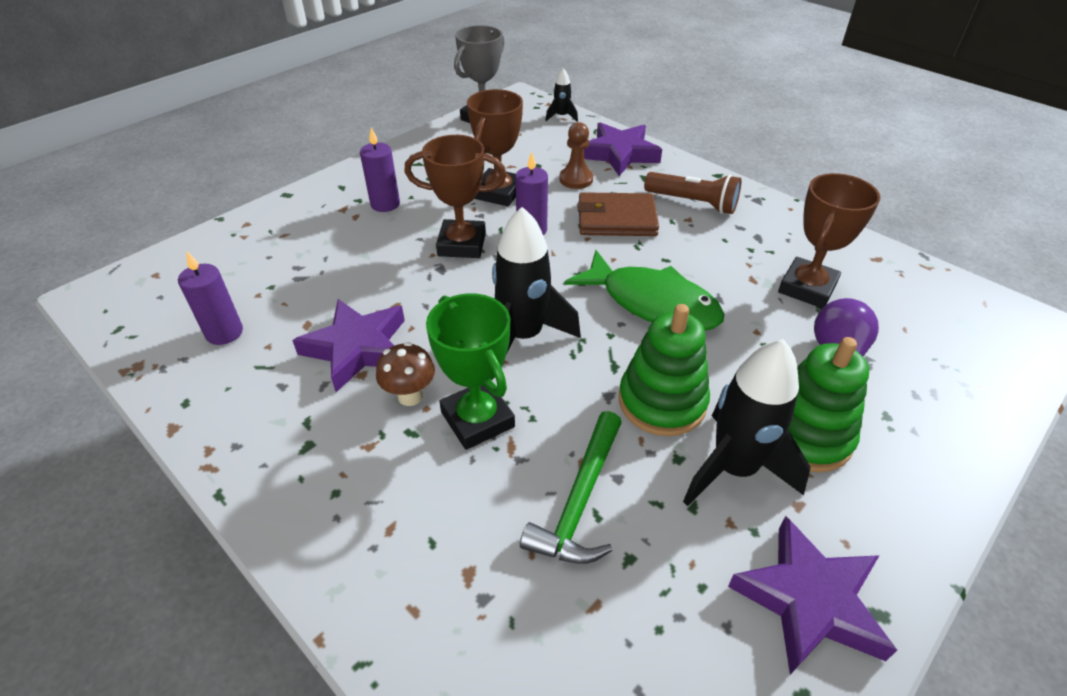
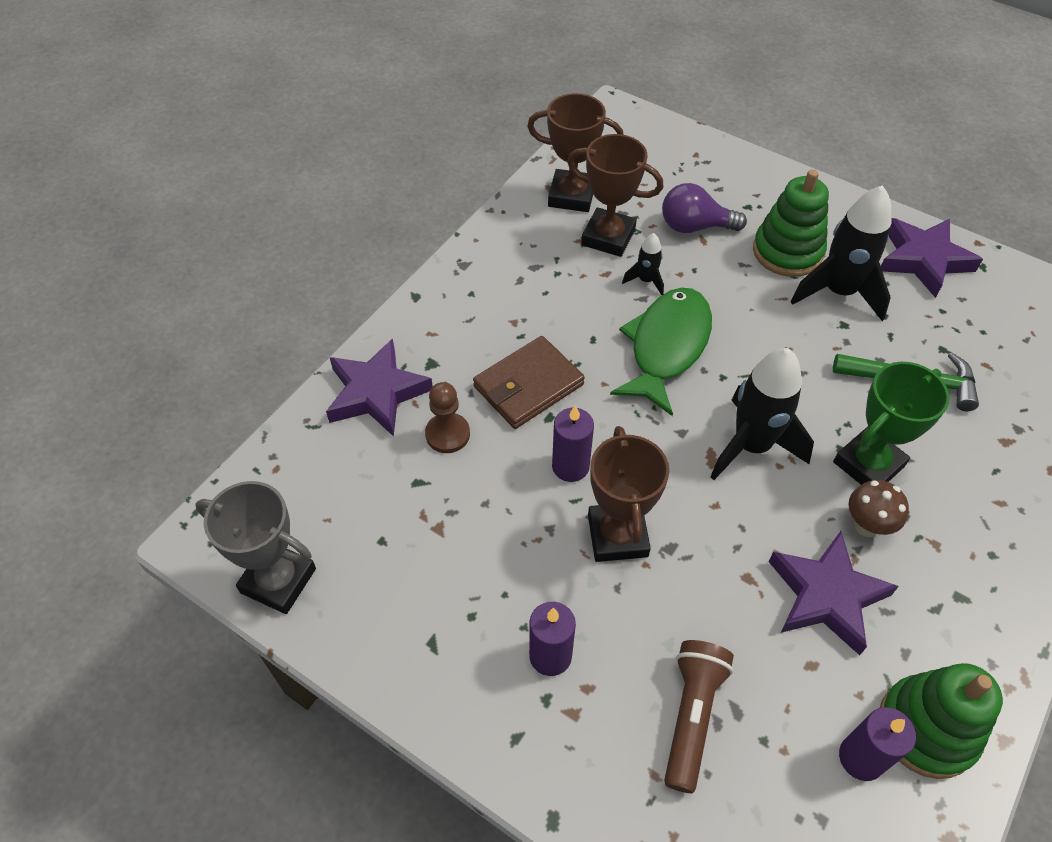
camera: 100 degrees left, 10 degrees up
brown trophy [467,89,523,206] -> brown trophy moved to [527,93,623,212]
black rocket [545,68,578,122] -> black rocket moved to [622,233,664,295]
brown wallet [577,192,659,236] -> brown wallet turned 60 degrees clockwise [473,336,585,429]
green stacking toy [619,304,710,436] -> green stacking toy moved to [880,663,1003,779]
brown flashlight [644,172,742,214] -> brown flashlight moved to [664,640,734,793]

